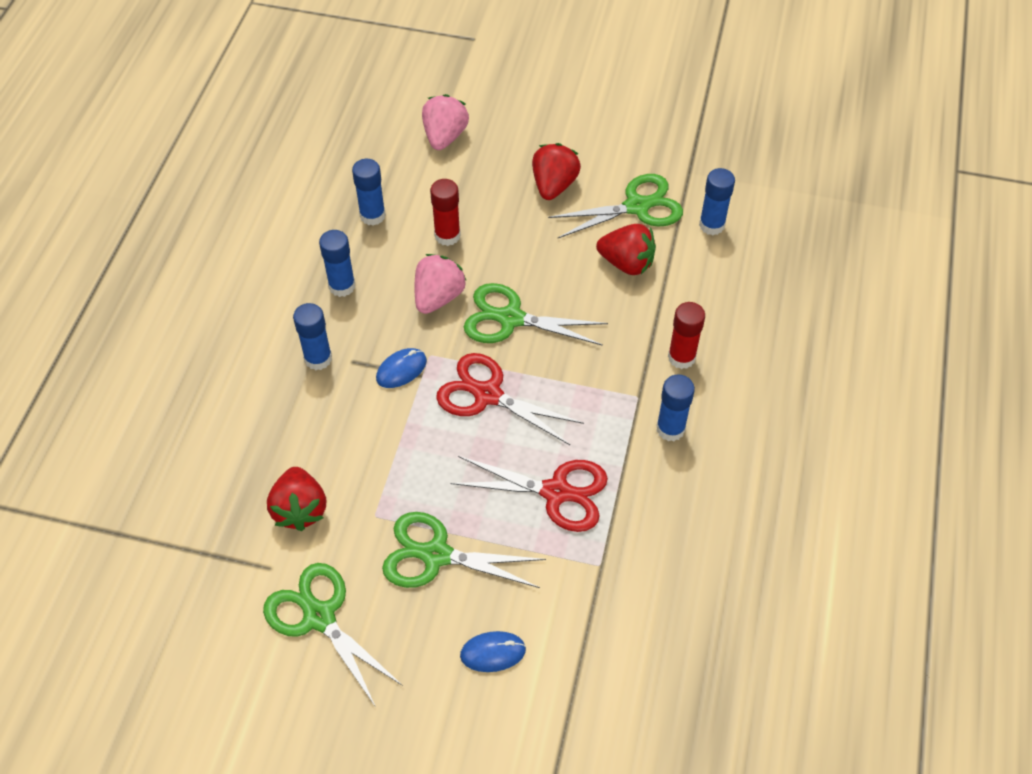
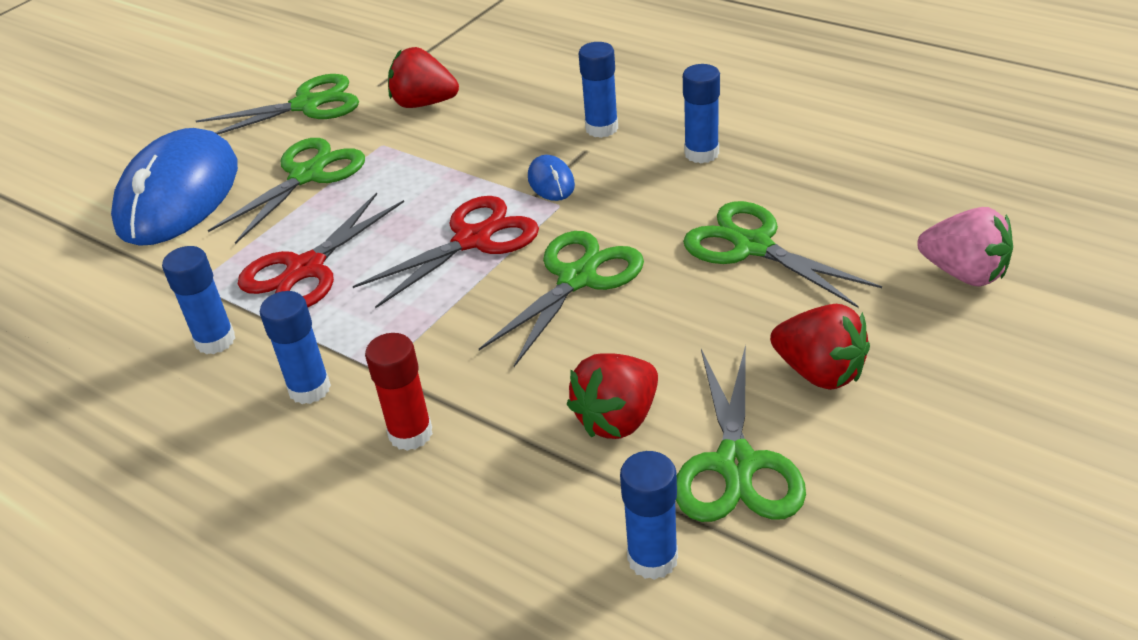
camera: 115 degrees right, 15 degrees down
blue glue stick [352,159,386,226] -> blue glue stick moved to [162,246,235,354]
pink strawberry [415,254,467,314] -> none
red glue stick [430,179,461,246] -> green scissors [683,201,882,308]
blue mouse [460,631,526,672] -> blue mouse [111,128,238,246], size x2.49

